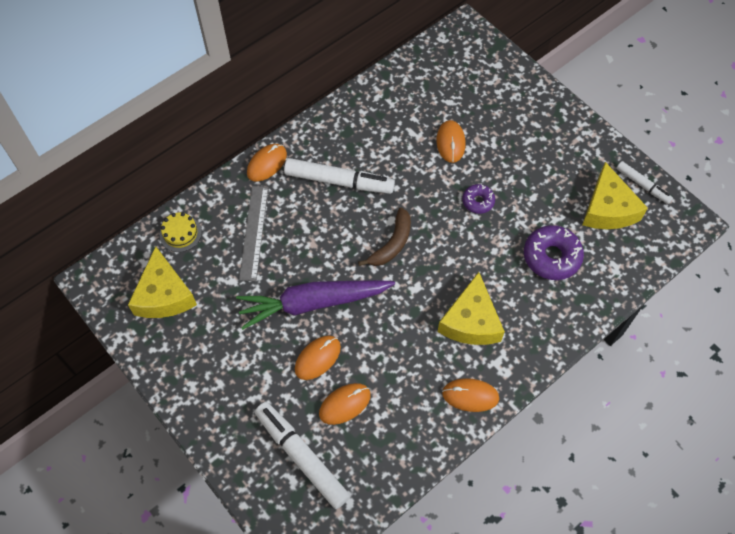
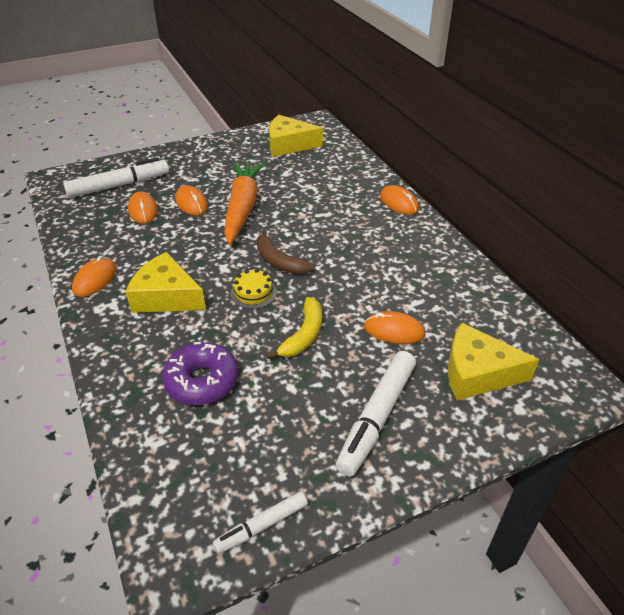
camera: 105 degrees right, 20 degrees down
yellow cake [160,212,202,252] -> yellow cake moved to [231,269,277,309]
purple carrot [236,280,395,330] -> orange carrot [224,162,265,245]
grey ruler [239,186,268,281] -> none
white marker [284,158,395,194] -> white marker moved to [336,351,416,476]
purple donut [462,184,495,214] -> yellow banana [266,297,322,359]
yellow cheese [582,162,648,229] -> yellow cheese moved to [448,323,540,401]

